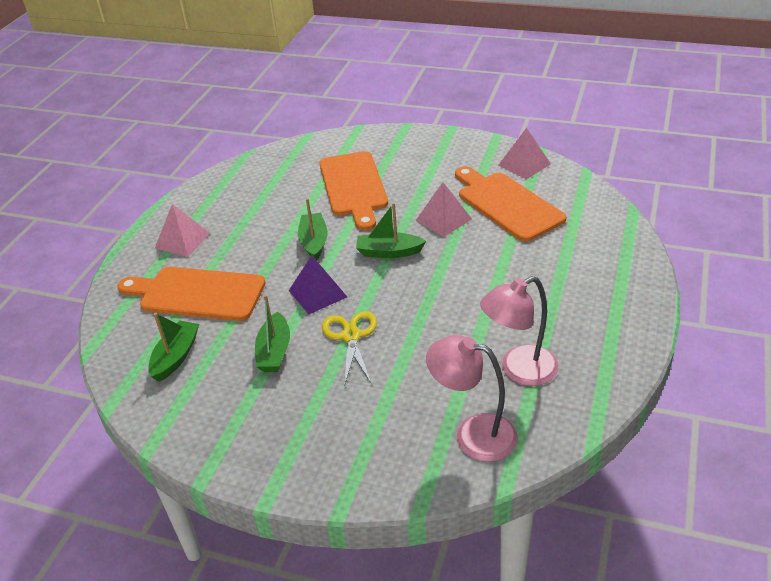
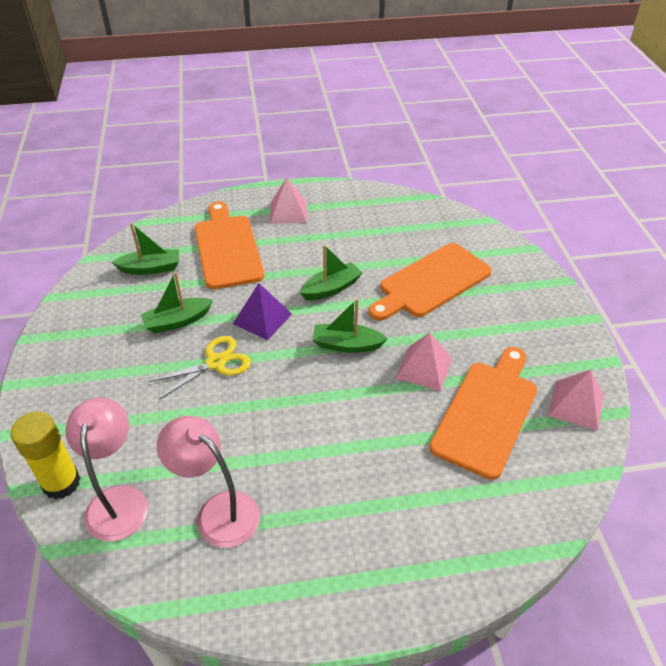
camera: 60 degrees right, 5 degrees up
green boat [356,203,426,258] -> green boat turned 60 degrees counterclockwise [312,299,388,353]
none -> yellow glue stick [10,411,80,500]

